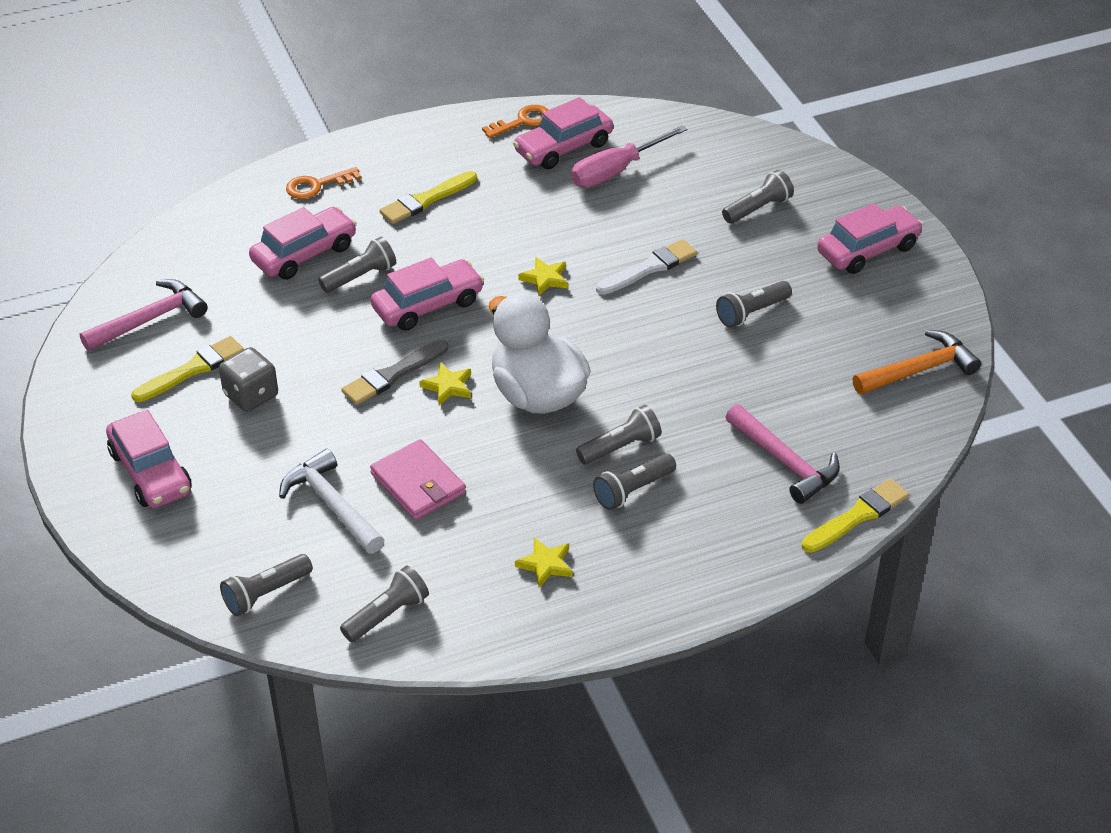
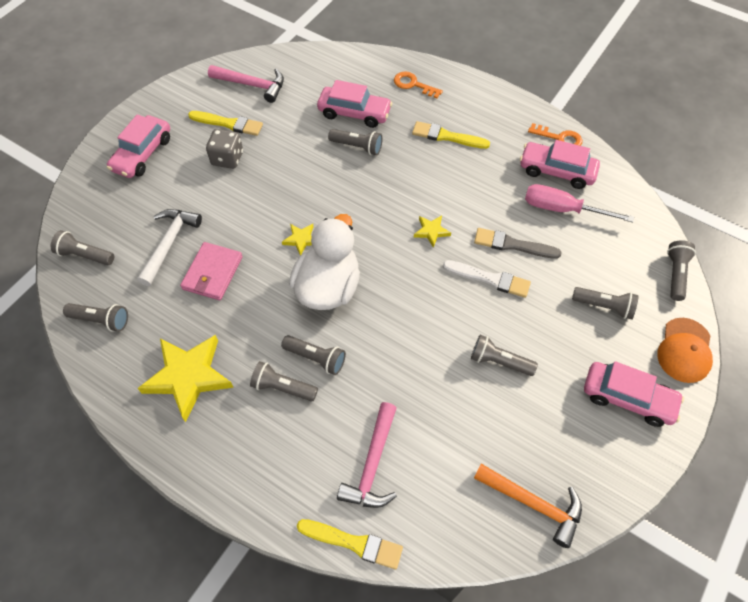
camera: 55 degrees right, 15 degrees up
grey brush [341,340,448,405] -> grey brush moved to [474,228,562,259]
pink car [371,258,484,331] -> none
yellow star [515,538,573,587] -> yellow star [138,335,234,422], size x2.16
none -> orange cap [657,318,713,383]
none -> grey flashlight [667,240,696,301]

